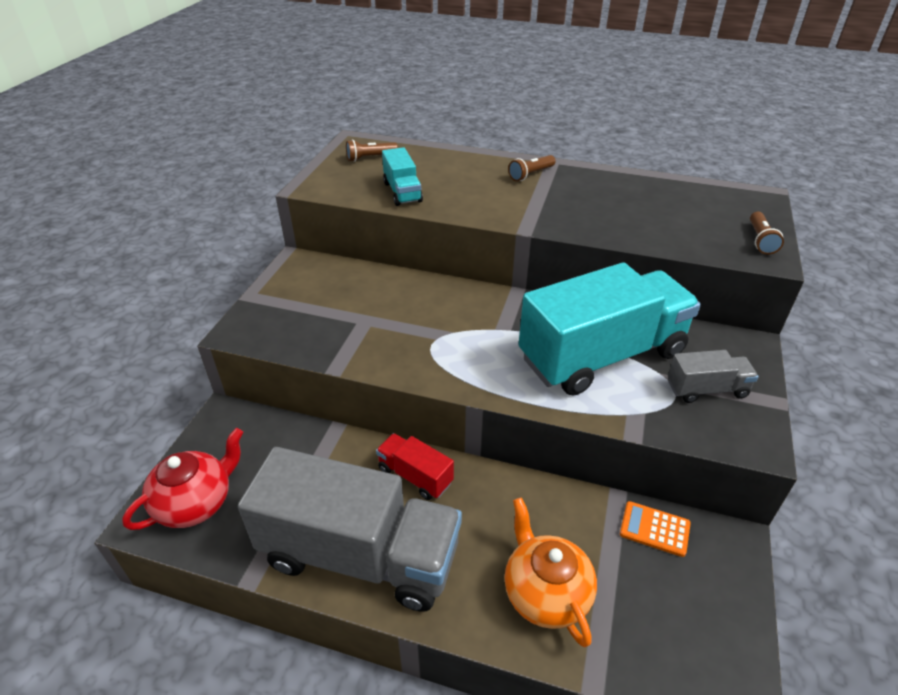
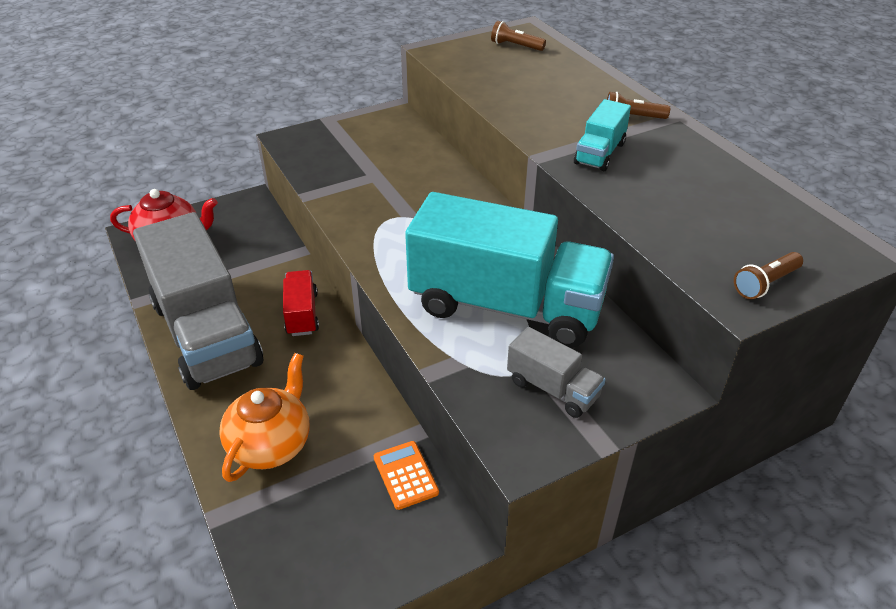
camera: 45 degrees right, 0 degrees up
turquoise truck [382,147,423,206] -> turquoise truck moved to [574,99,631,171]

